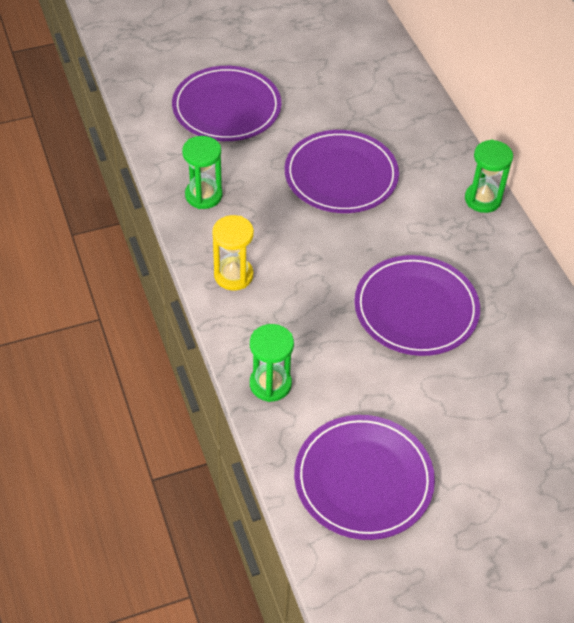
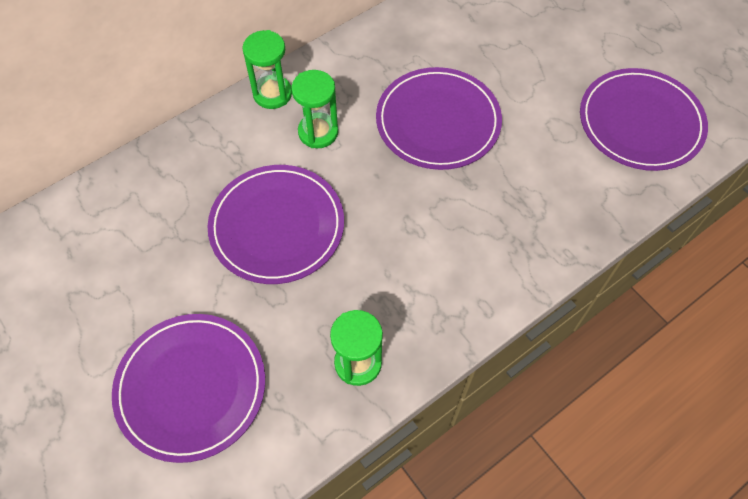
camera: 105 degrees left, 10 degrees up
yellow hourglass [212,215,254,290] -> none
green hourglass [250,324,294,402] -> green hourglass moved to [291,70,338,148]

